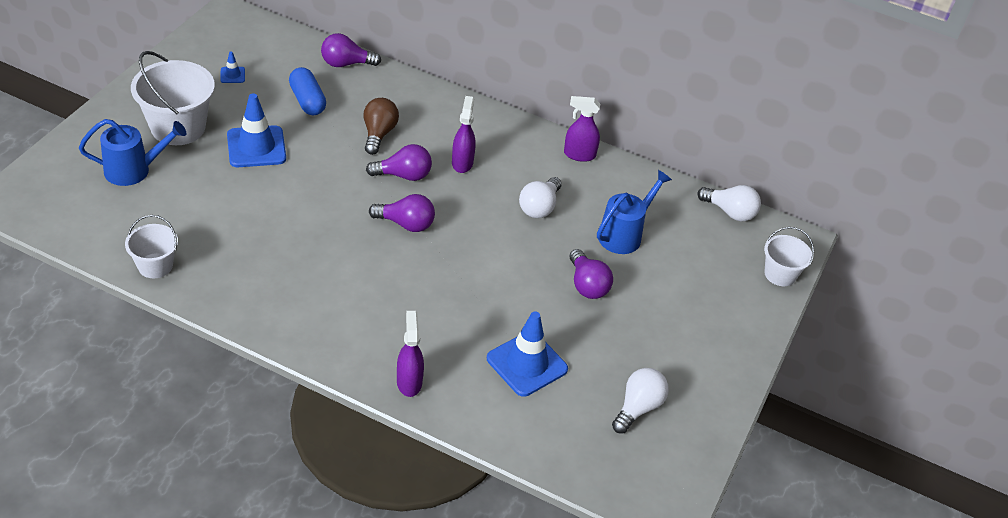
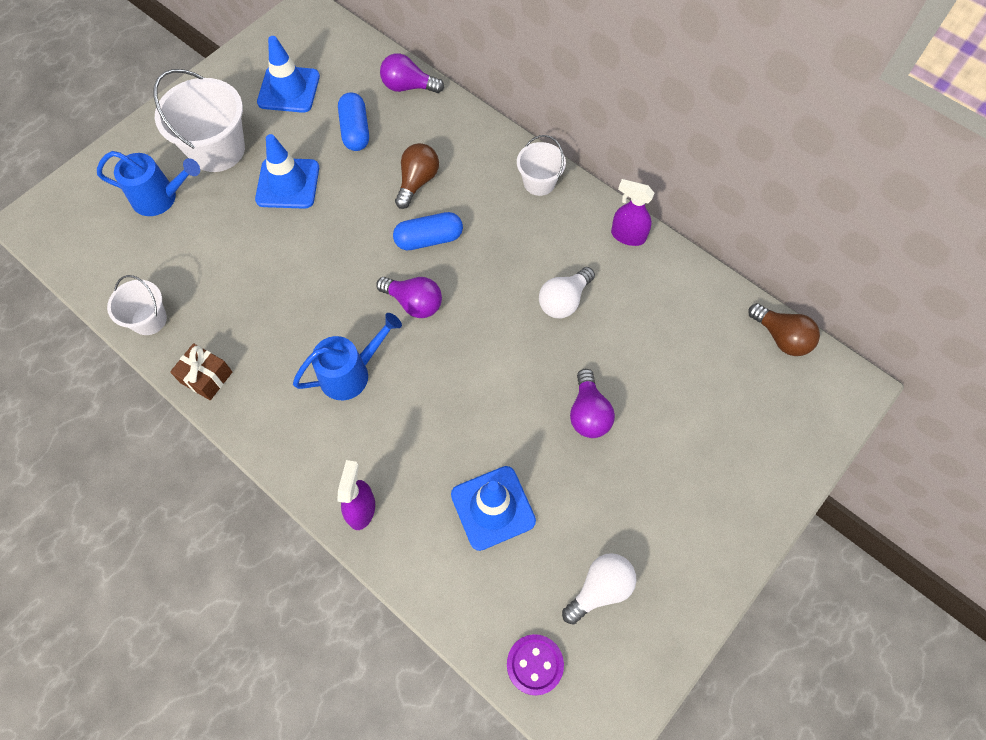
camera: 20 degrees right, 20 degrees up
blue traffic cone [220,51,245,83] -> blue traffic cone [257,36,320,113], size x2.18
purple light bulb [366,144,432,181] -> blue capsule [393,212,463,250]
purple spray bottle [452,96,476,173] -> none
blue watering can [597,170,672,254] -> blue watering can moved to [293,313,402,400]
white light bulb [698,185,761,222] -> brown light bulb [748,303,820,356]
white bucket [764,227,814,286] -> white bucket moved to [517,135,566,196]
none -> brown gift [170,343,232,400]
none -> purple button [507,634,564,696]

